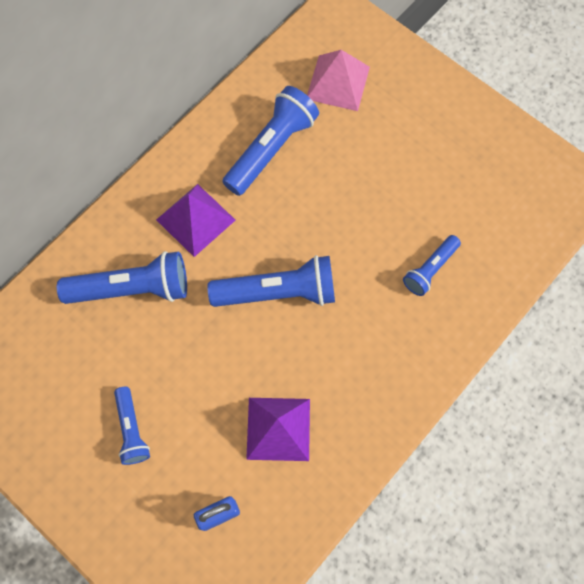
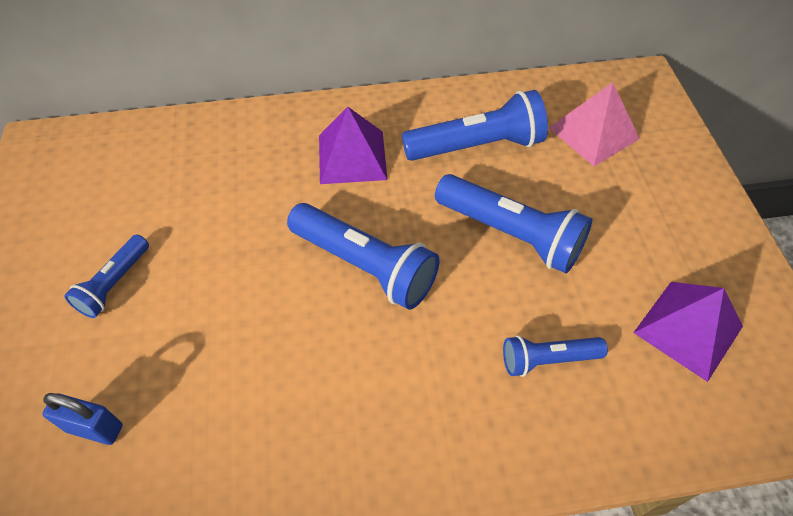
camera: 40 degrees right, 15 degrees down
blue flashlight [57,251,187,304] -> blue flashlight moved to [435,174,592,273]
purple pyramid [246,398,310,461] -> purple pyramid moved to [633,282,743,382]

